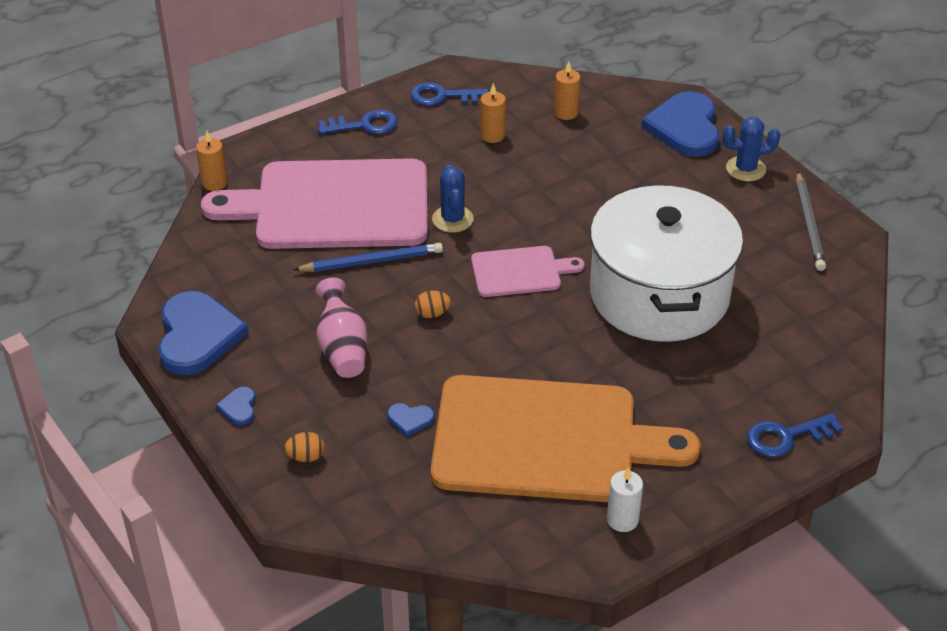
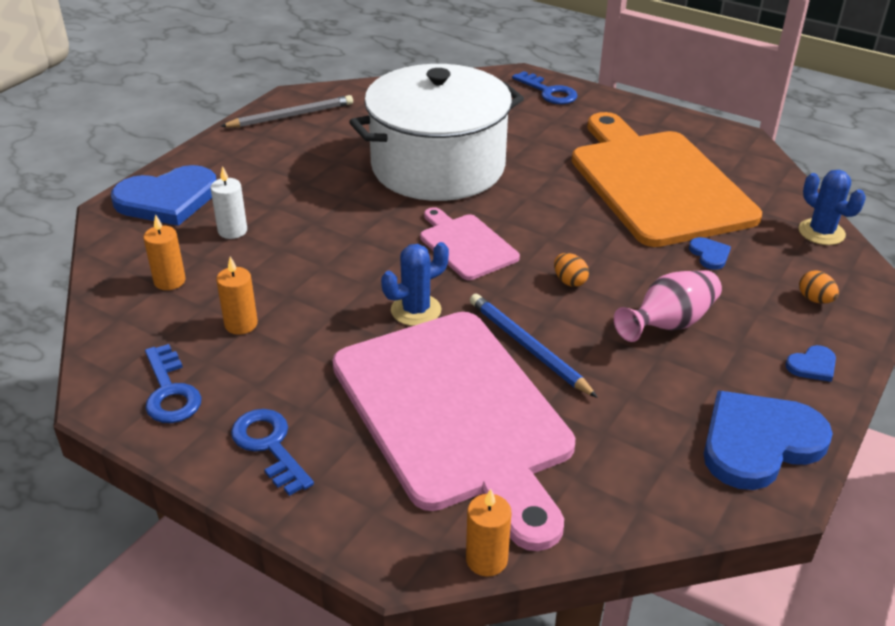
camera: 115 degrees left, 5 degrees down
white candle [607,467,643,532] -> white candle moved to [210,166,247,239]
blue cactus [722,117,780,181] -> blue cactus moved to [799,170,866,245]

